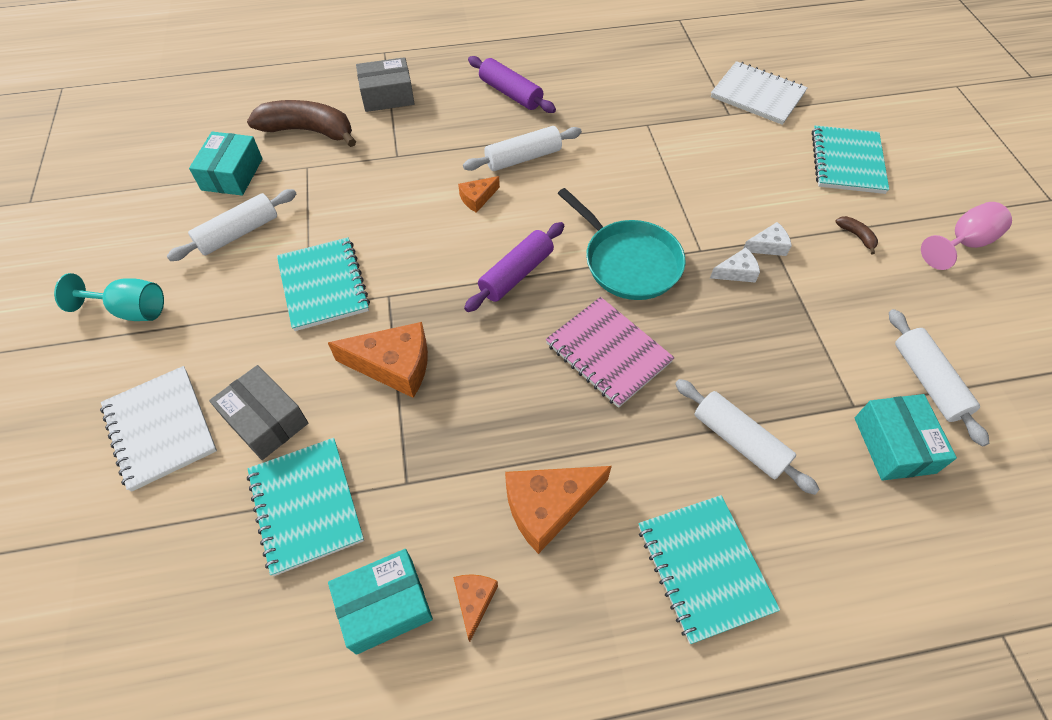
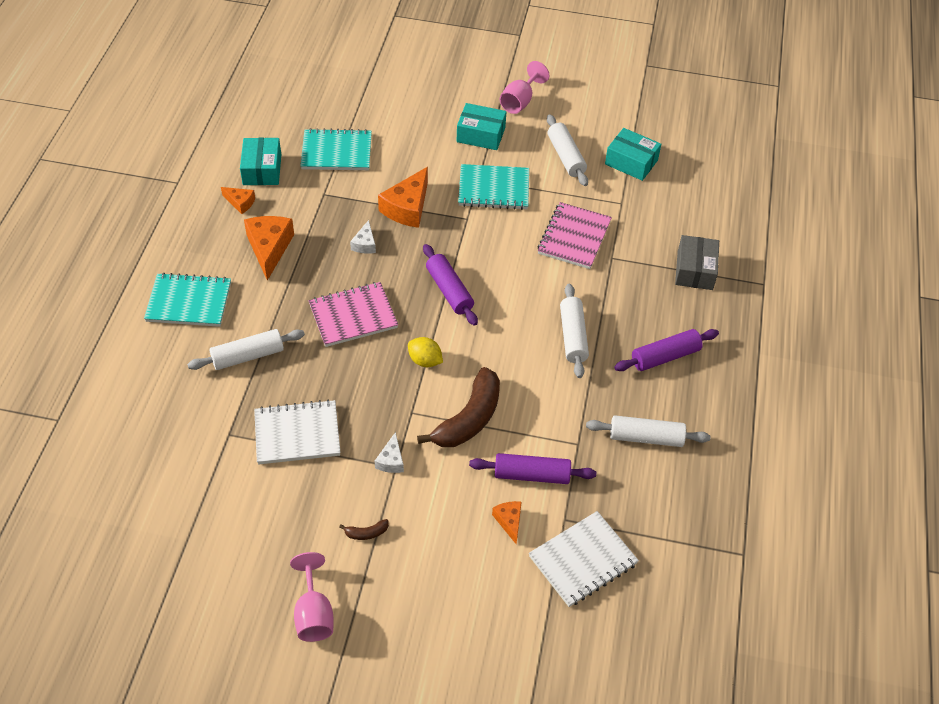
camera: 110 degrees right, 5 degrees down
turquoise goblet [54,273,164,321] -> pink goblet [500,61,549,114]
white notebook [100,366,217,492] -> white notebook moved to [254,400,341,464]
grey box [209,365,308,460] -> none
brown banana [247,100,356,147] -> brown banana moved to [417,367,500,447]
orange cheese [458,176,500,213] -> orange cheese moved to [492,501,522,544]
turquoise pan [558,188,686,300] -> yellow lemon [408,337,443,367]
white cheese [710,248,760,282] -> white cheese moved to [350,220,376,254]
turquoise notebook [812,125,889,194] -> none
turquoise box [855,394,957,481] -> turquoise box moved to [457,103,506,150]
white rolling pin [889,309,989,447] -> white rolling pin moved to [586,415,711,447]
none -> purple rolling pin [469,453,597,484]
none -> pink notebook [537,202,612,269]

